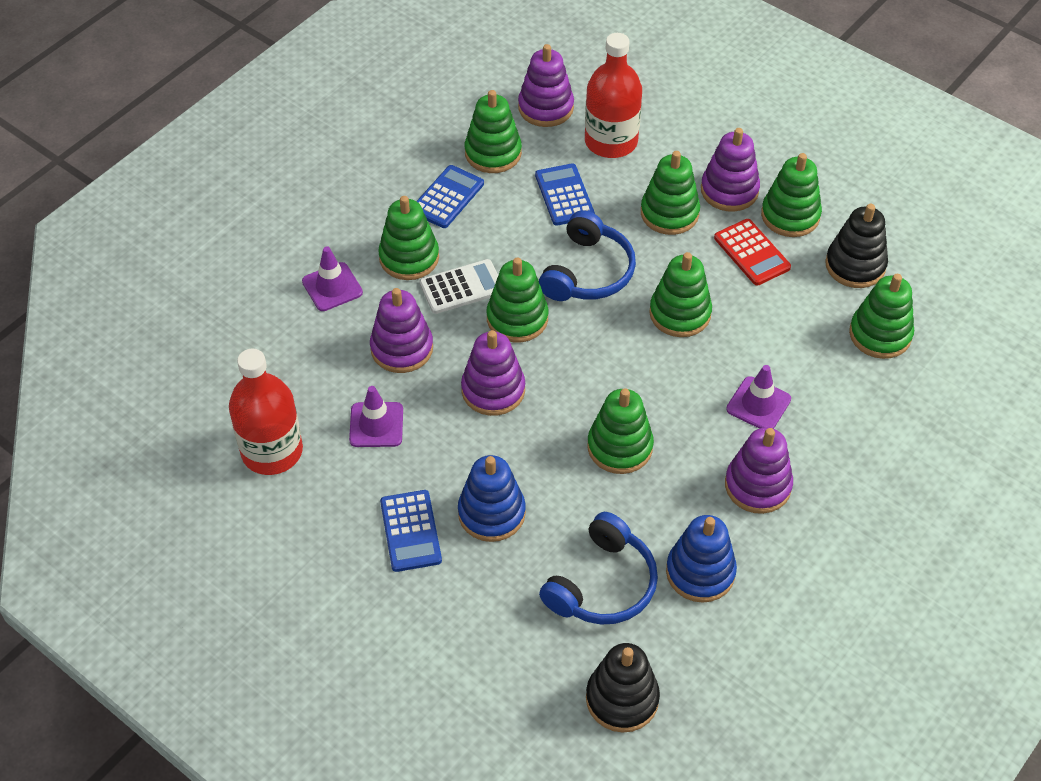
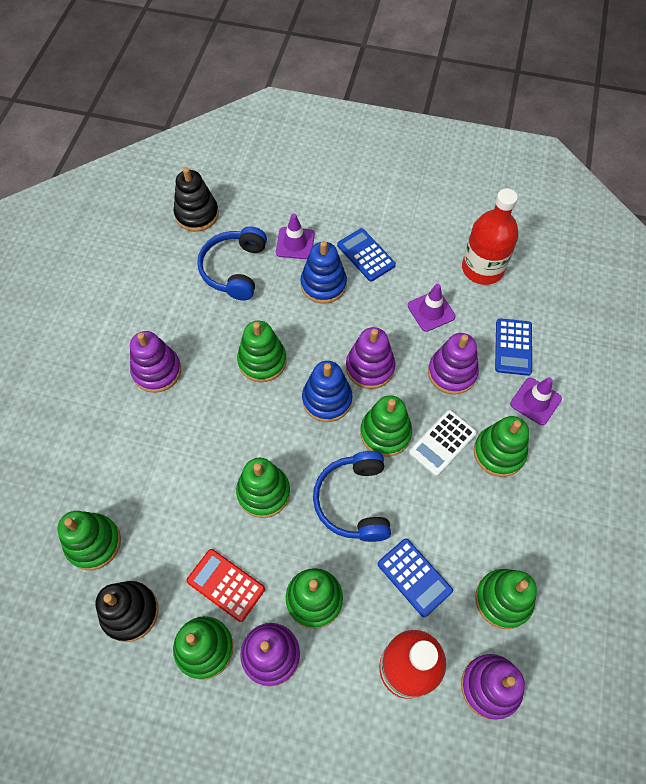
camera: 155 degrees right, 10 degrees up
blue calculator [417,165,484,228] -> blue calculator moved to [495,318,532,376]
blue stacking toy [666,515,737,603] -> blue stacking toy moved to [302,361,352,422]
purple traffic cone [726,365,791,429] -> purple traffic cone moved to [276,214,315,259]

